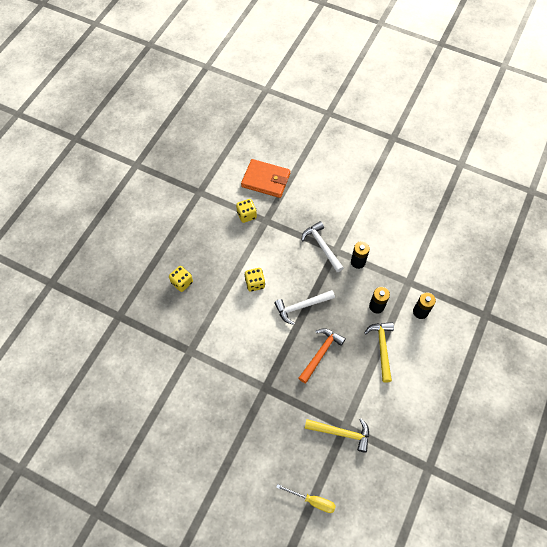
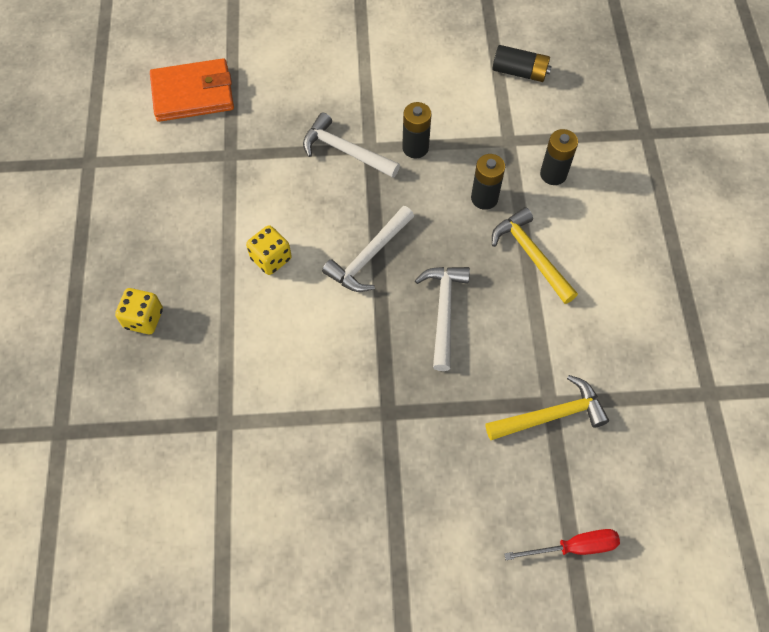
camera: 30 degrees left, 0 degrees up
yellow dice [236,199,257,223] -> none
yellow screwdriver [276,484,336,513] -> red screwdriver [504,529,620,560]
orange hammer [299,328,346,384] -> white hammer [415,267,470,371]
none -> black battery [492,45,552,82]

